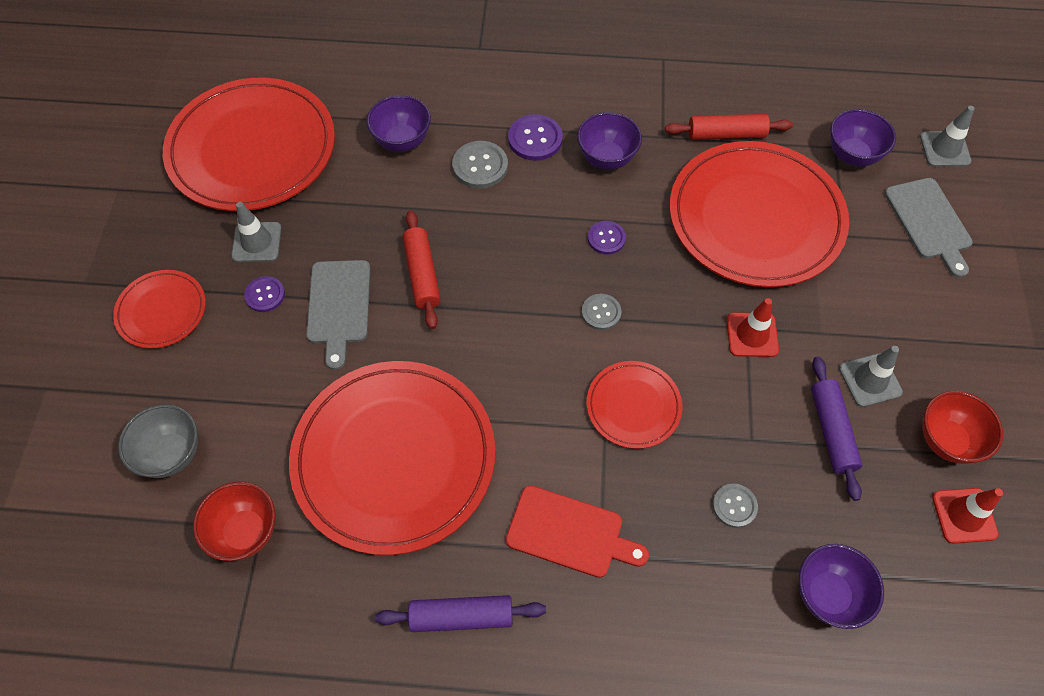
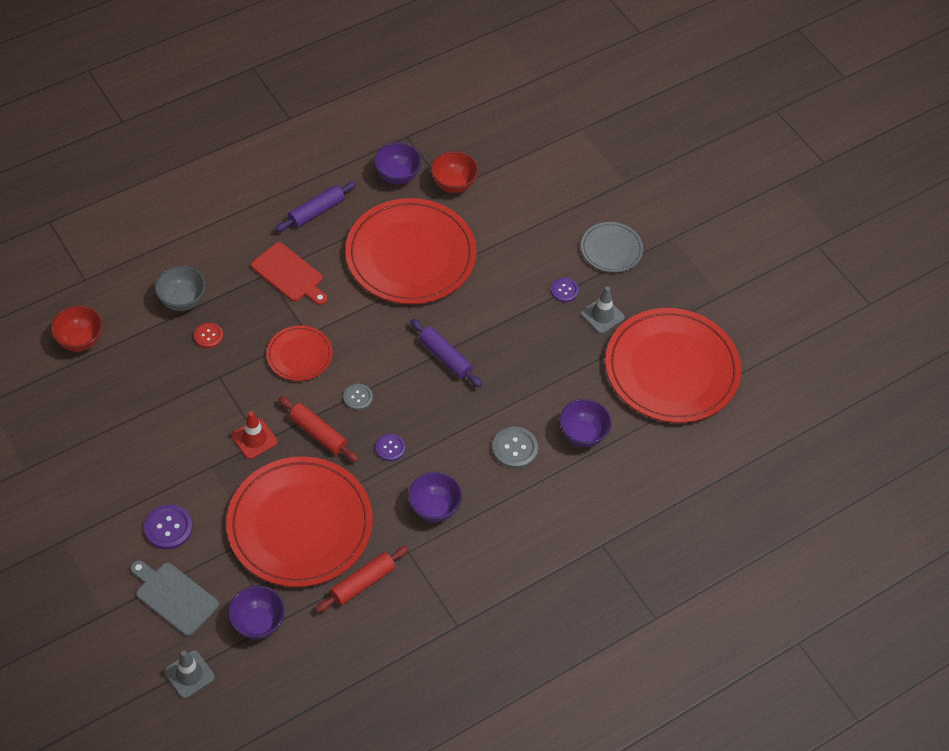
camera: 140 degrees right, 5 degrees down
red plate [113,270,206,349] -> grey plate [581,222,643,272]
grey bowl [118,404,198,478] -> grey bowl moved to [155,266,206,311]
grey cutting board [306,260,370,370] -> none
red rolling pin [403,210,441,329] -> red rolling pin moved to [278,396,359,462]
red cutting board [506,485,649,578] -> red cutting board turned 120 degrees counterclockwise [251,242,328,305]
purple button [508,114,563,161] -> purple button moved to [144,505,193,549]
grey button [713,484,758,528] -> red button [194,323,223,348]
purple bowl [799,544,884,629] -> purple bowl moved to [374,142,422,184]
purple rolling pin [811,357,862,501] -> purple rolling pin moved to [410,319,482,387]
grey traffic cone [839,346,903,407] -> none
red bowl [922,391,1003,464] -> red bowl moved to [51,305,103,352]
red traffic cone [932,488,1003,544] -> none

